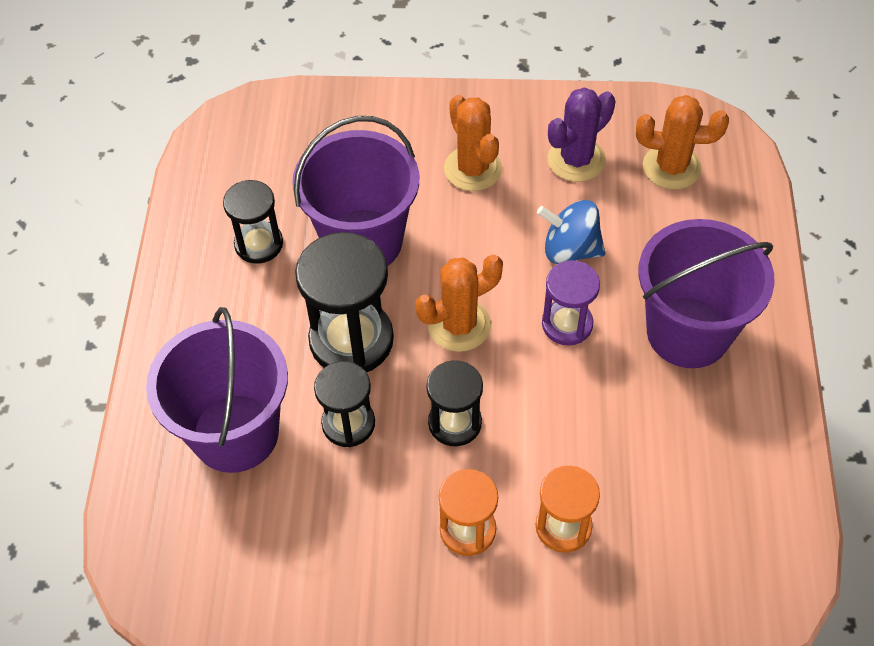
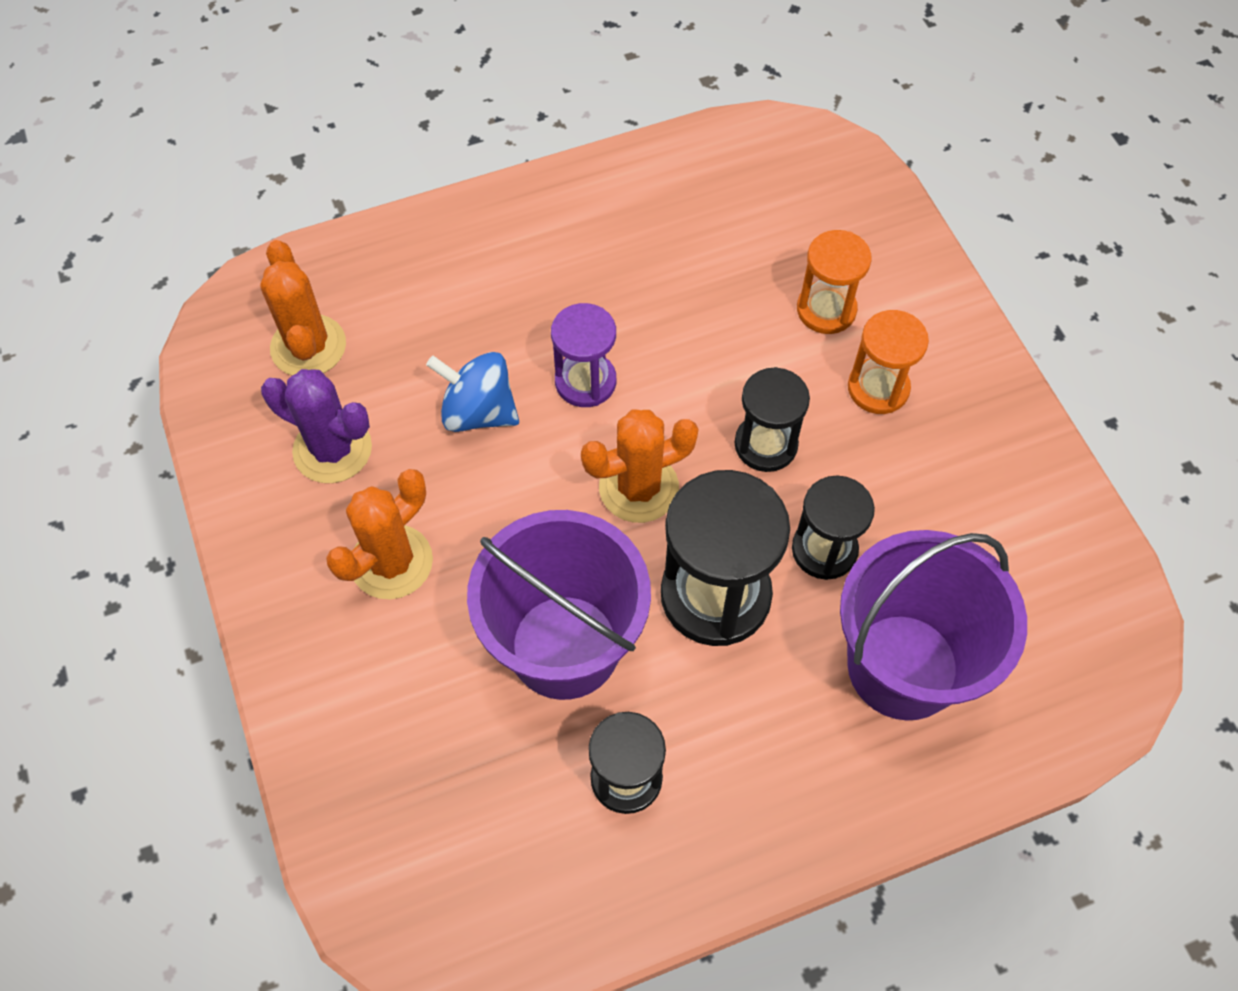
camera: 115 degrees left, 5 degrees up
orange cactus [415,255,503,352] -> orange cactus turned 60 degrees counterclockwise [581,410,698,523]
blue spinning top [537,200,605,264] -> blue spinning top turned 120 degrees clockwise [426,352,519,432]
purple bucket [638,219,775,368] -> none

